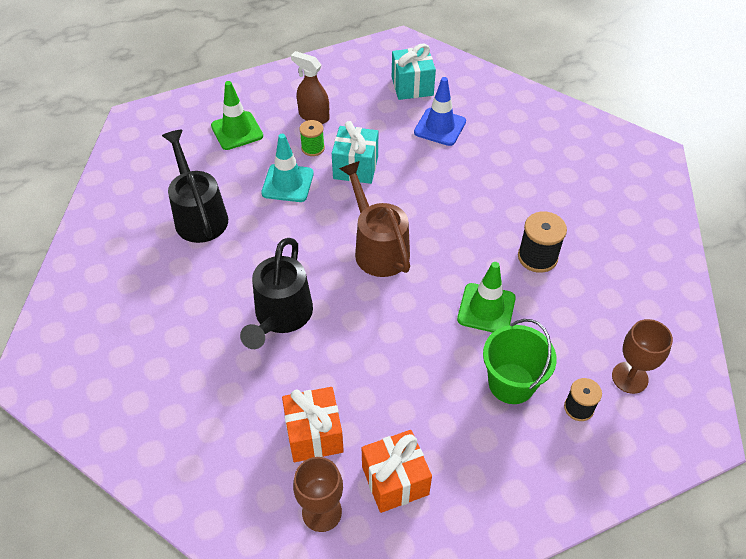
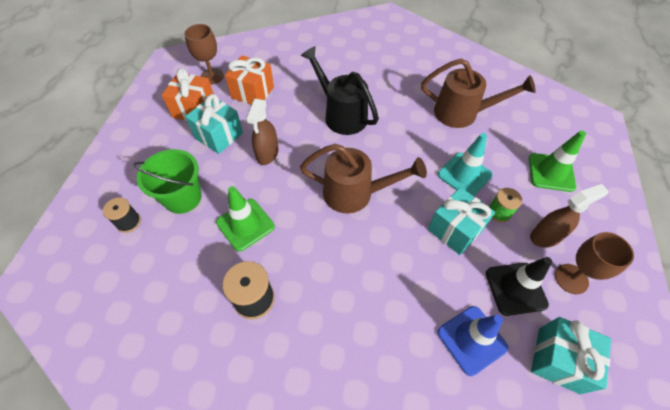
camera: 125 degrees right, 5 degrees up
black watering can [162,130,228,243] -> brown watering can [421,59,536,128]
brown goblet [612,319,673,394] -> brown goblet moved to [555,232,634,294]
none -> turquoise gift [185,94,243,154]
none -> brown spray bottle [246,99,279,165]
none -> black traffic cone [486,257,552,316]

